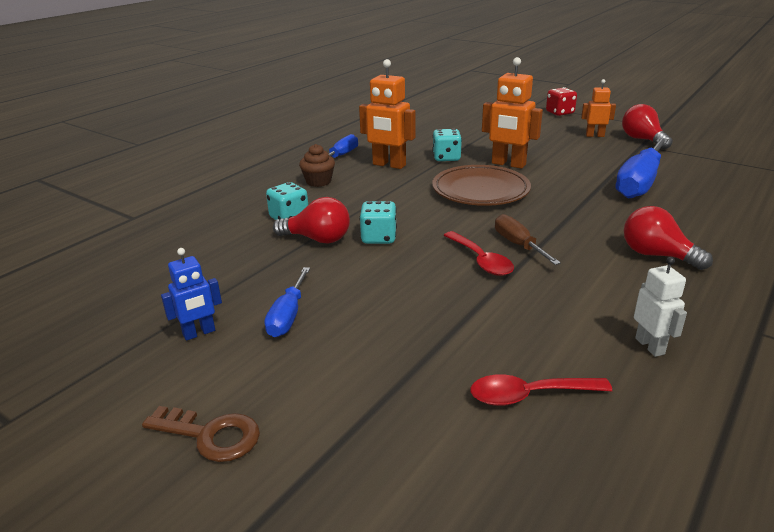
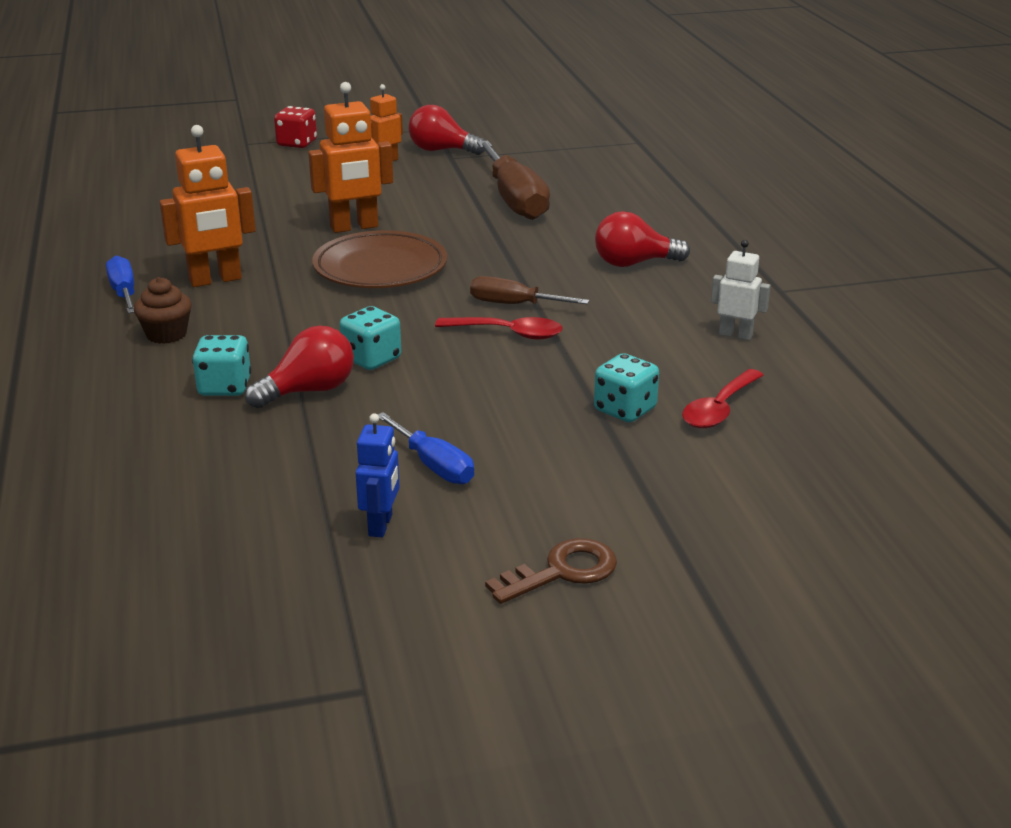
camera: 50 degrees left, 0 degrees up
turquoise dice [432,129,462,161] -> turquoise dice moved to [594,353,659,422]
blue screwdriver [616,138,668,199] -> brown screwdriver [477,140,550,220]

